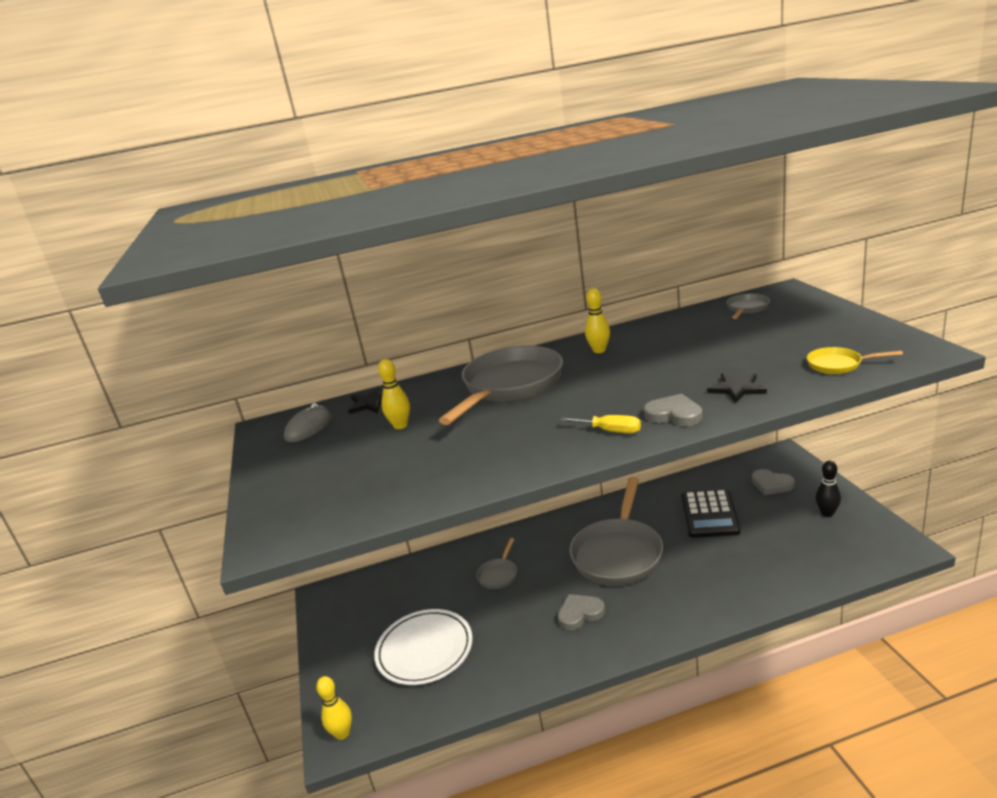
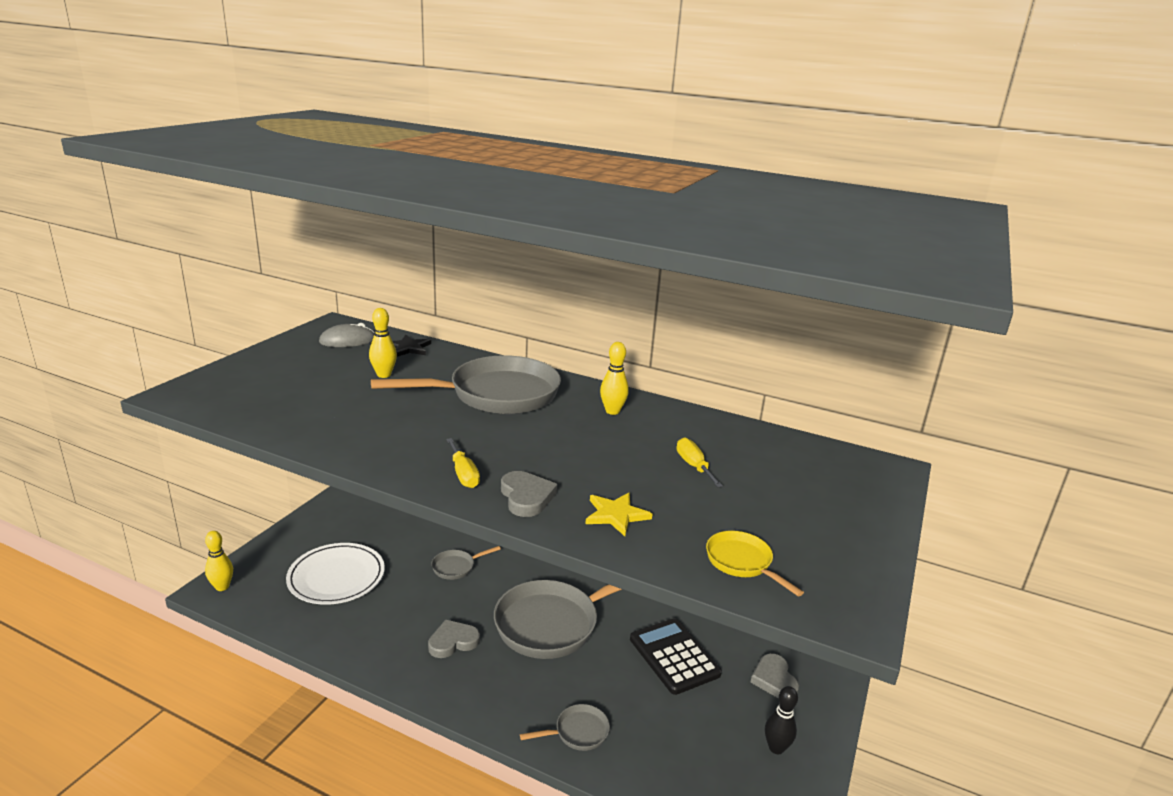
camera: 35 degrees right, 0 degrees up
grey heart [558,594,605,630] -> grey heart turned 45 degrees counterclockwise [428,620,480,658]
black calculator [681,489,740,538] -> black calculator turned 105 degrees clockwise [630,618,722,695]
black star [707,373,767,403] -> yellow star [585,493,652,536]
grey pan [727,293,770,319] -> grey pan moved to [520,704,610,751]
none -> yellow screwdriver [677,437,723,487]

